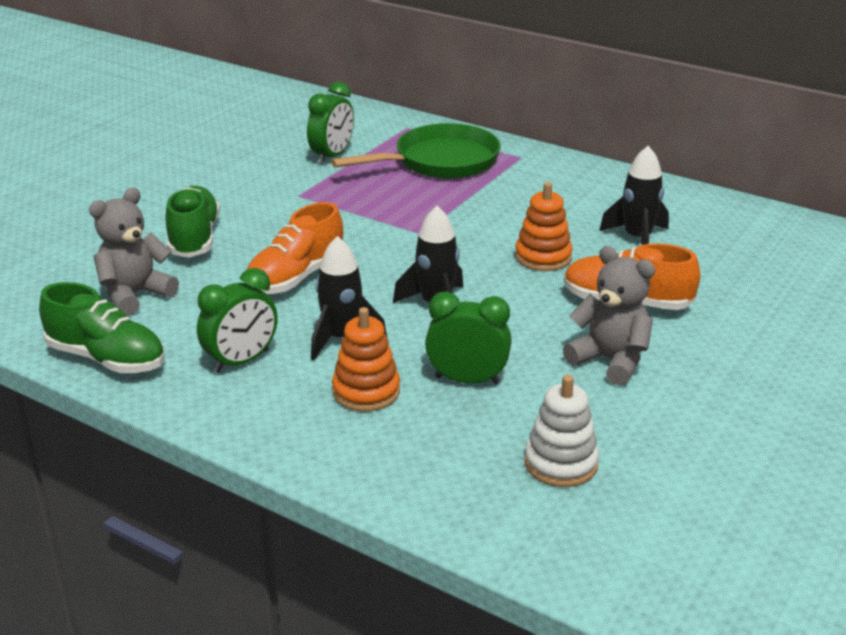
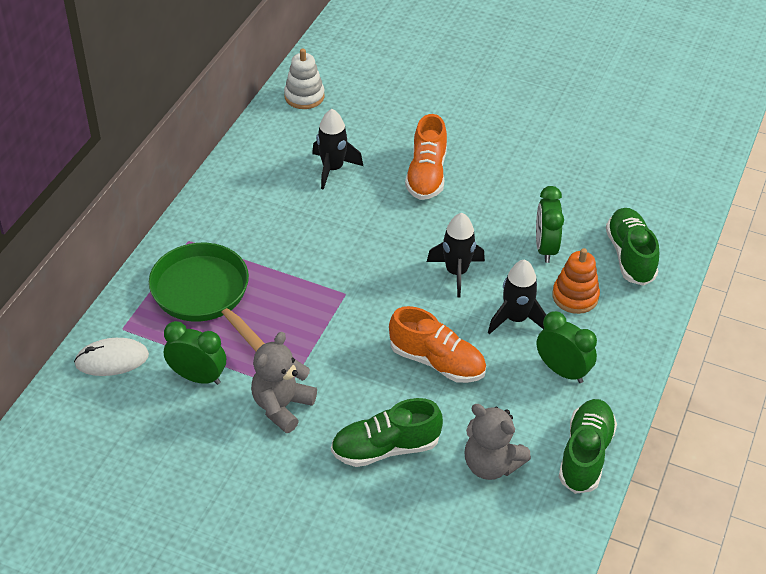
camera: 100 degrees left, 15 degrees up
orange stacking toy [515,182,572,271] -> none
white stacking toy [525,375,599,487] -> white stacking toy moved to [284,48,325,109]
grey teddy bear [563,246,655,386] -> grey teddy bear moved to [251,332,317,433]
none -> white mouse [74,338,149,376]
none -> green shoe [606,208,659,286]

